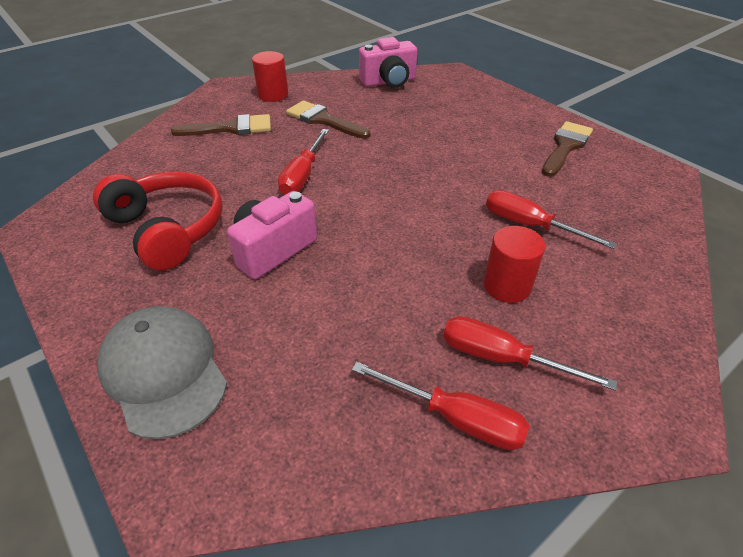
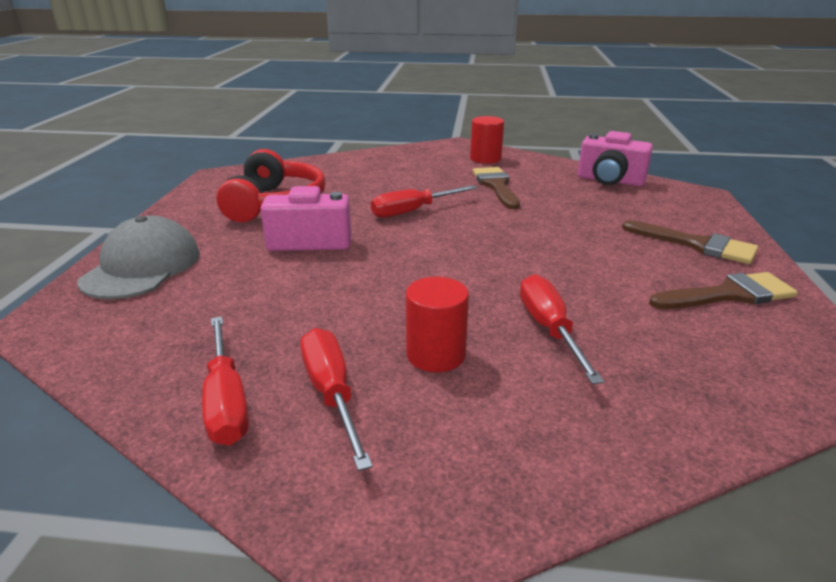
camera: 45 degrees right, 15 degrees down
brown brush [171,114,271,136] -> brown brush moved to [622,220,758,264]

